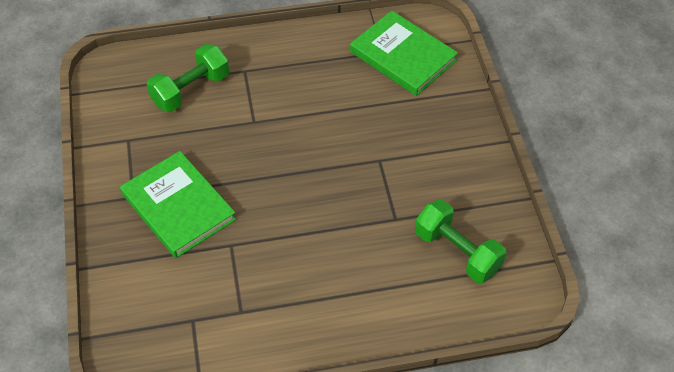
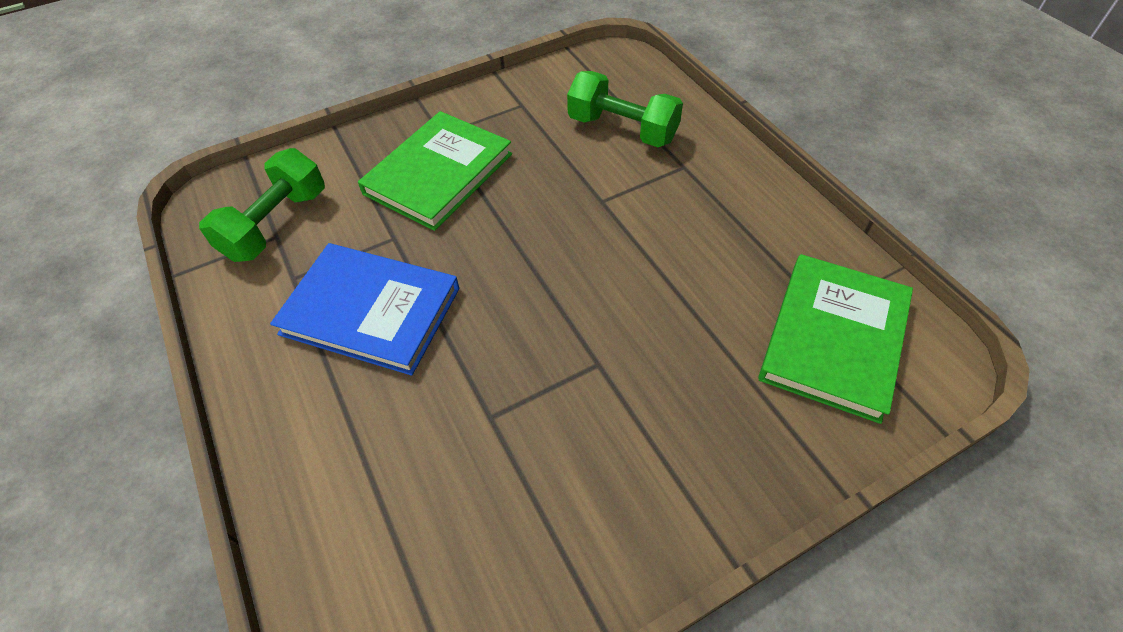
camera: 75 degrees right, 0 degrees up
green dumbbell [415,200,507,283] -> green dumbbell moved to [199,148,325,262]
none -> blue book [270,243,459,375]

